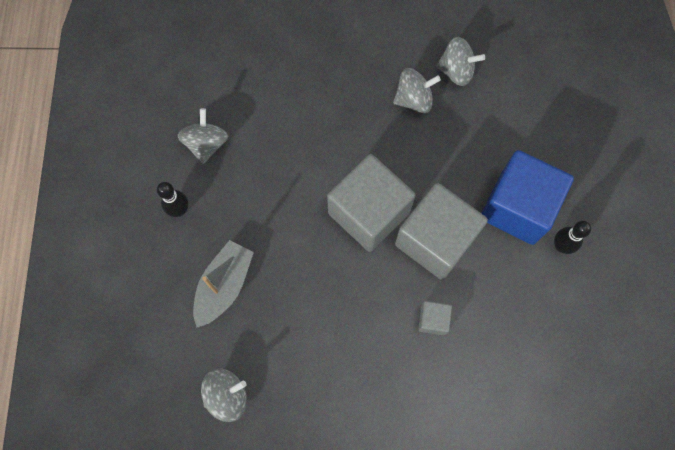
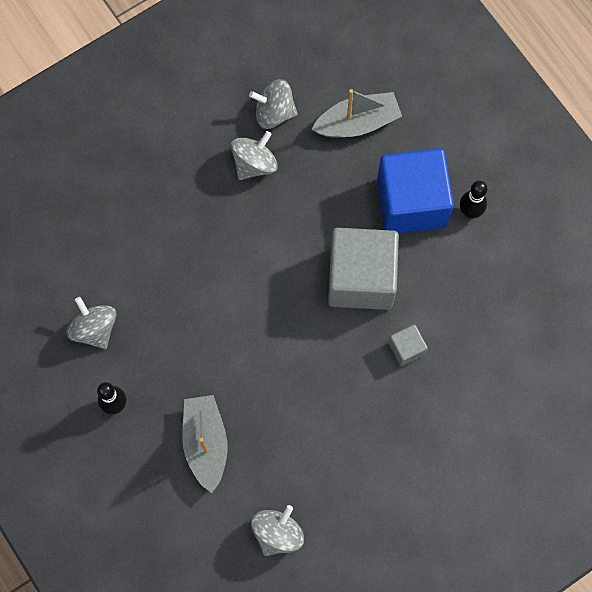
camera: 35 degrees left, 0 degrees up
grey cube [327,154,416,252] -> none
grey spinning top [436,37,485,86] -> grey spinning top turned 150 degrees counterclockwise [249,79,298,129]
none -> grey boat [311,89,402,137]

